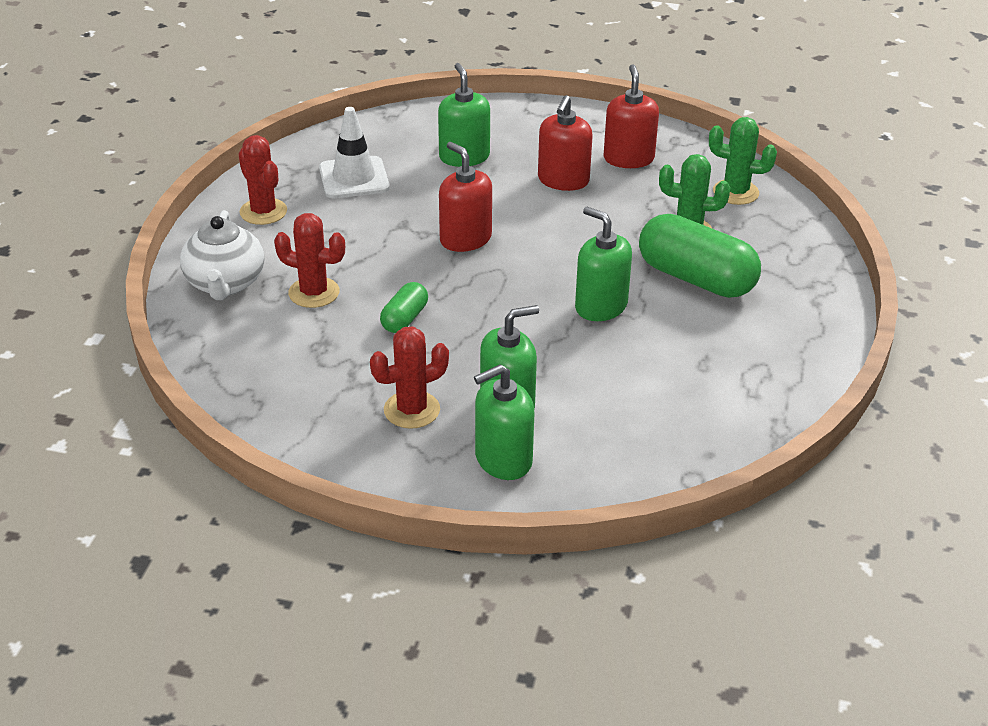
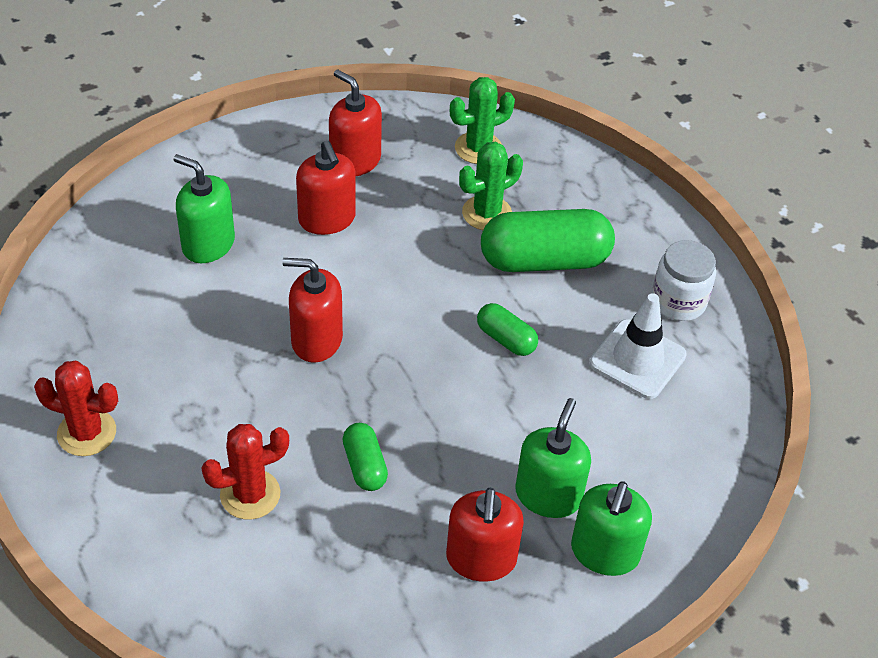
camera: 45 degrees left, 10 degrees up
white teapot [180,210,264,300] -> none
white traffic cone [319,107,390,198] -> white traffic cone moved to [590,293,687,399]
red cactus [370,326,449,429] -> red soap dispenser [446,487,524,582]
green soap dispenser [575,207,632,321] -> green capsule [477,303,538,356]
none -> white jar [652,240,716,321]

